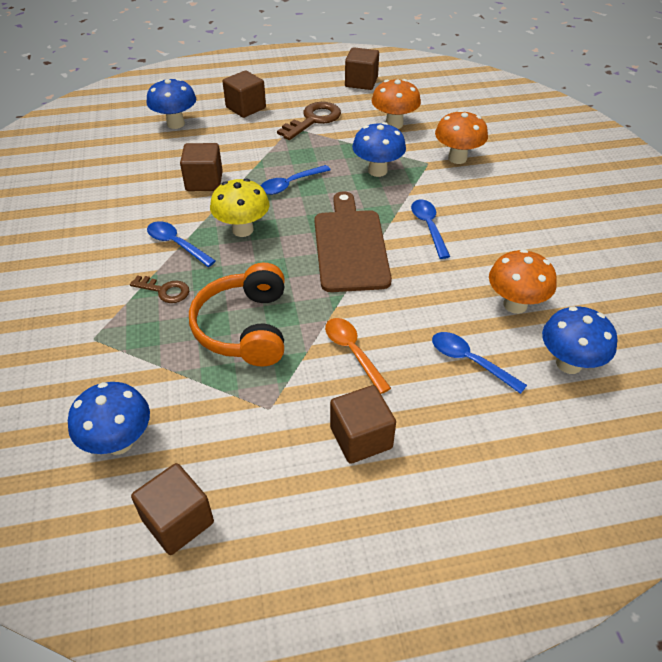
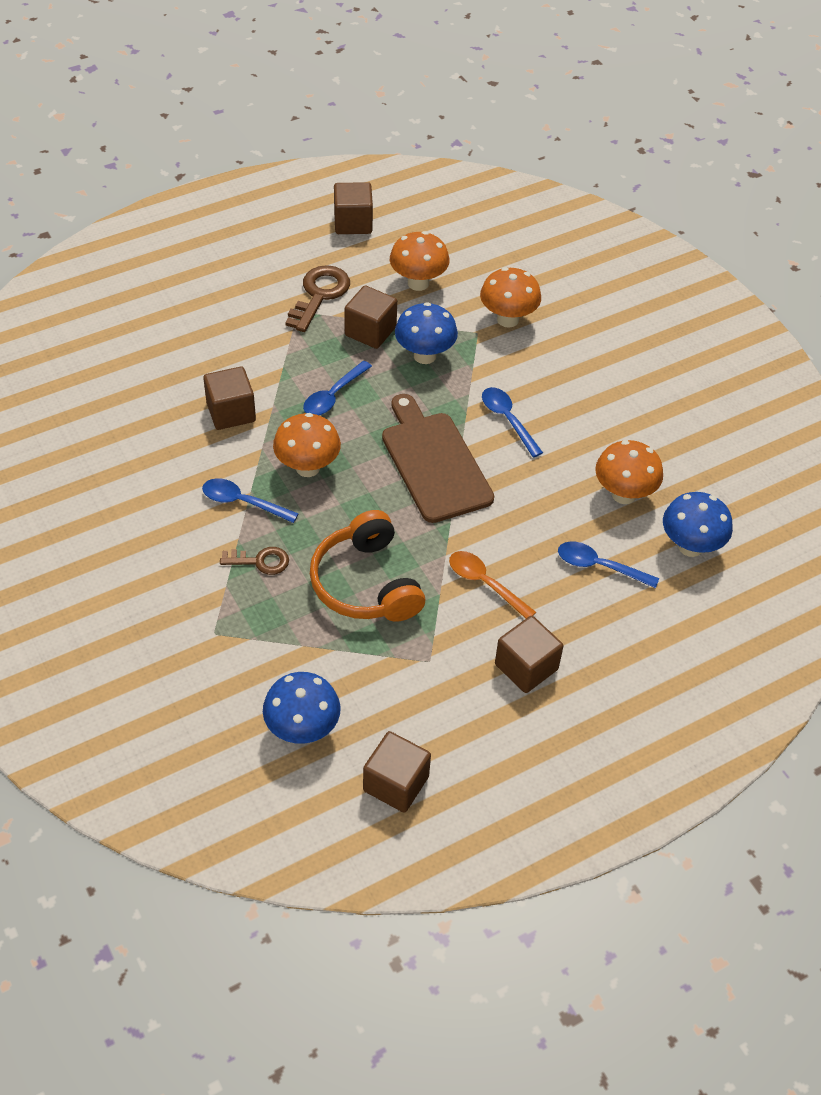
camera: 20 degrees left, 5 degrees up
blue mushroom [147,78,196,129] -> none
yellow mushroom [210,178,270,237] -> orange mushroom [273,413,341,477]
brown cube [223,70,266,118] -> brown cube moved to [344,285,397,349]

